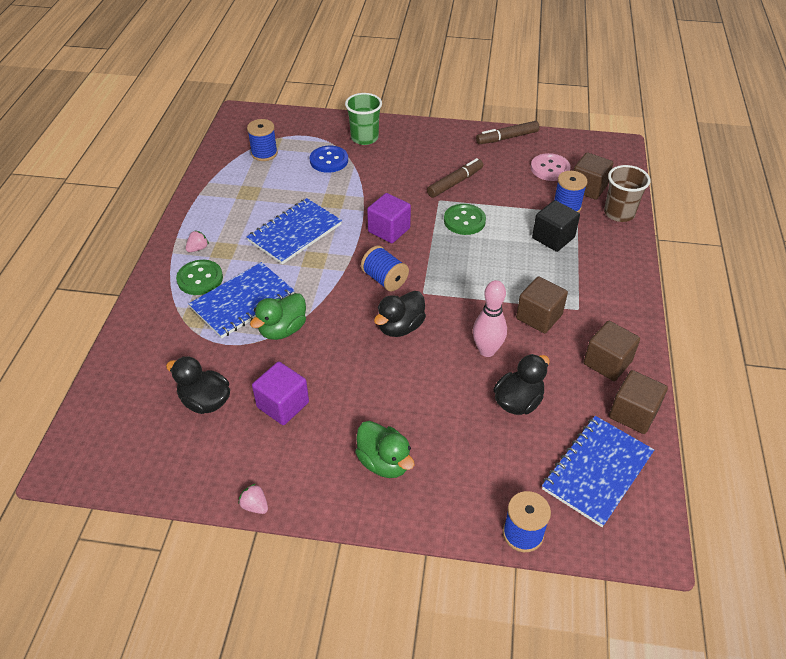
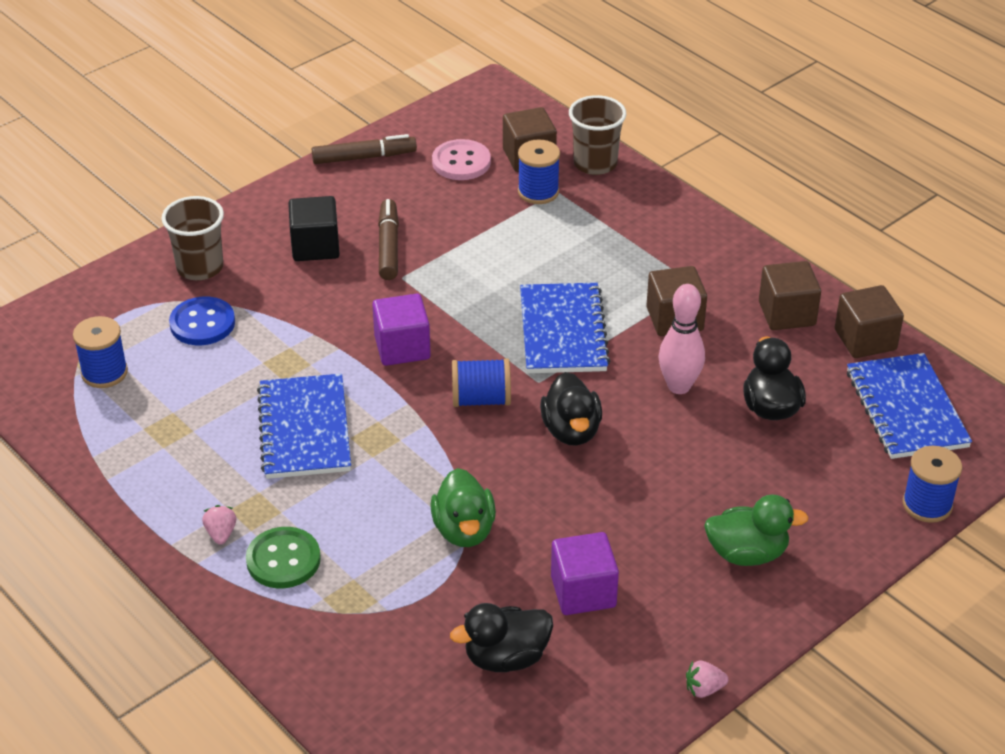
camera: 50 degrees left, 5 degrees down
blue notebook [189,262,295,338] -> blue notebook moved to [520,283,610,373]
green cup [345,93,382,145] -> brown cup [162,196,224,281]
green button [444,204,486,235] -> none
brown marker [476,121,540,144] -> brown marker turned 120 degrees counterclockwise [312,134,417,164]
black cube [532,200,580,252] -> black cube moved to [288,196,340,261]

